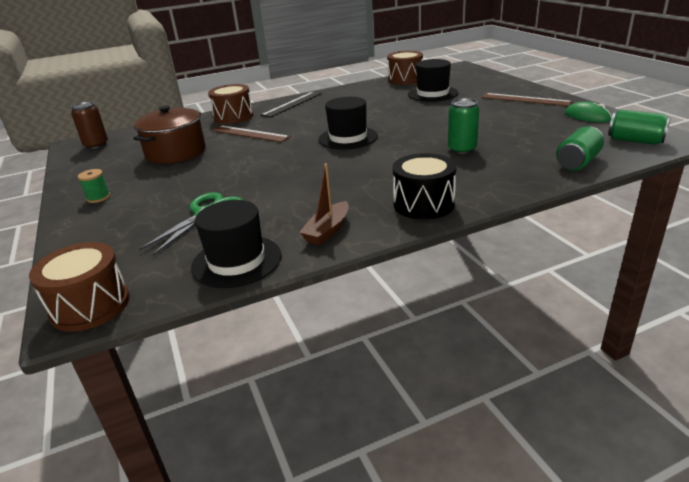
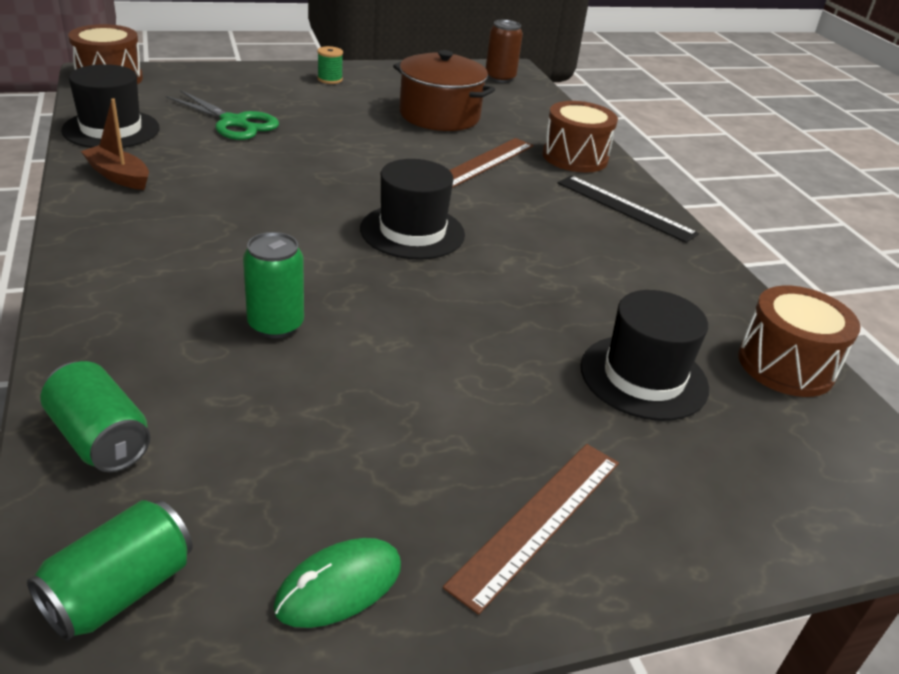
camera: 90 degrees right, 5 degrees up
black drum [393,153,457,219] -> none

